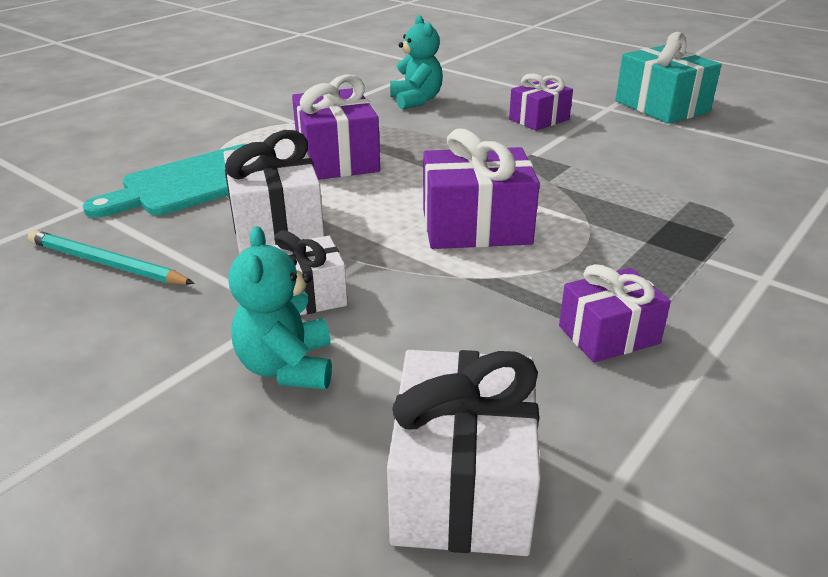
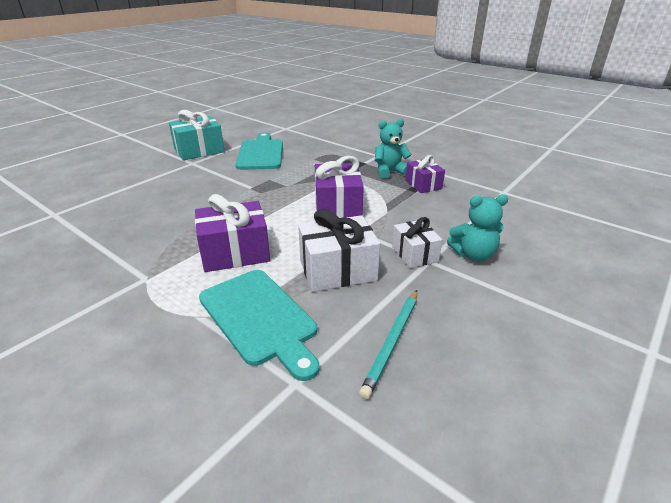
camera: 90 degrees left, 0 degrees up
white gift [387,350,541,556] -> none
turquoise teddy bear [390,15,443,109] -> turquoise teddy bear moved to [375,119,412,179]
purple gift [509,73,573,131] -> none
none -> turquoise cutting board [235,133,283,170]

